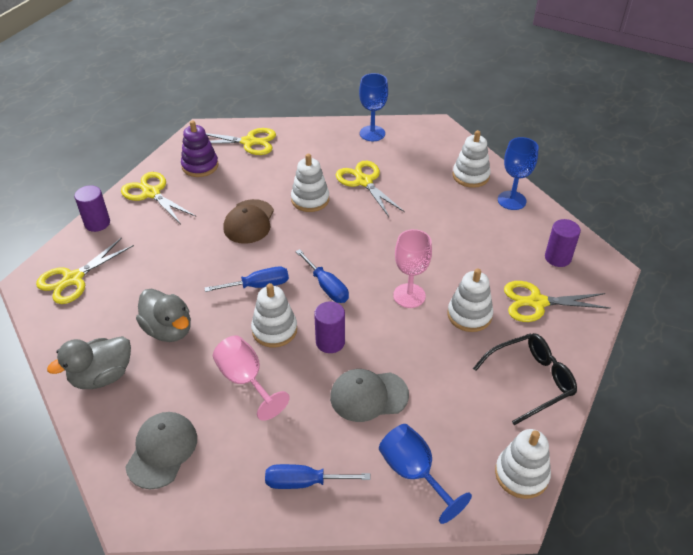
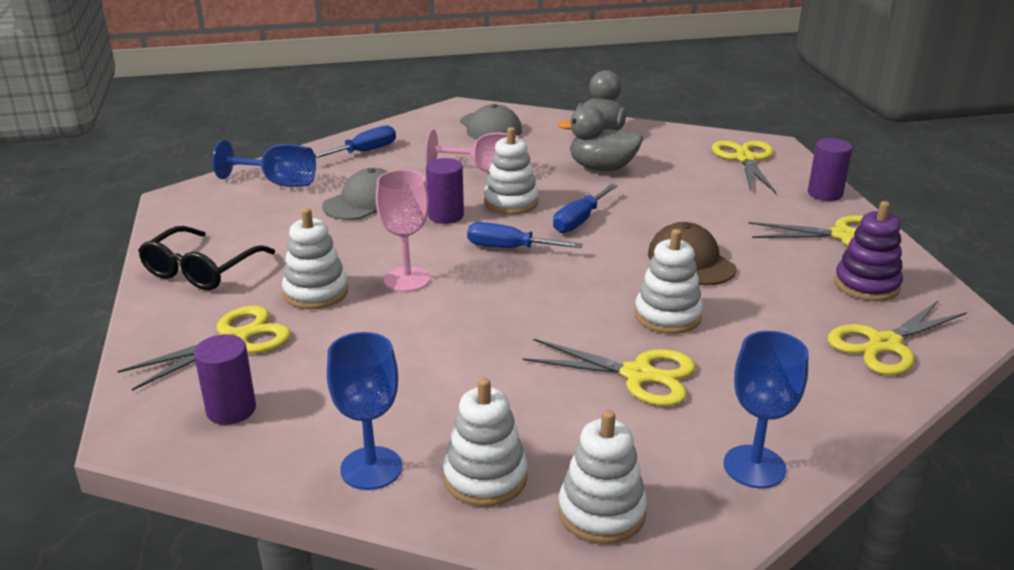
camera: 140 degrees right, 15 degrees down
white stacking toy [495,429,551,499] -> white stacking toy moved to [558,410,647,544]

